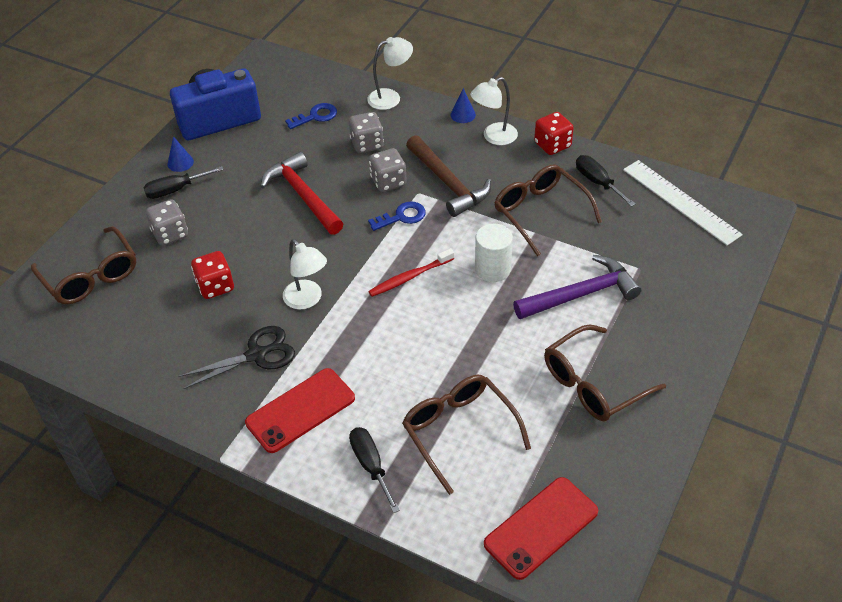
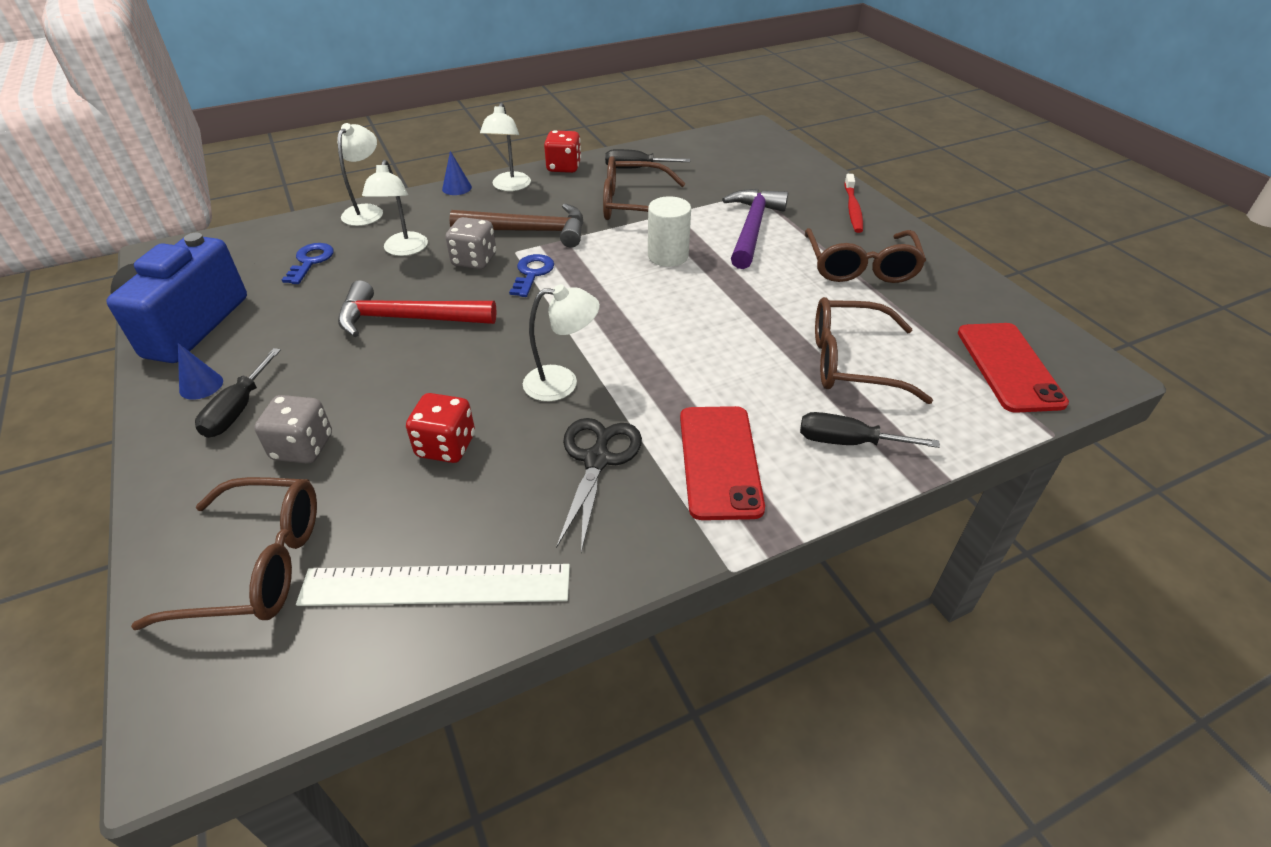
camera: 55 degrees left, 5 degrees down
grey dice [349,112,384,153] -> white lamp [362,160,428,256]
red toothbrush [368,248,454,297] -> red toothbrush moved to [844,174,863,233]
white ruler [623,160,743,246] -> white ruler moved to [296,564,570,606]

